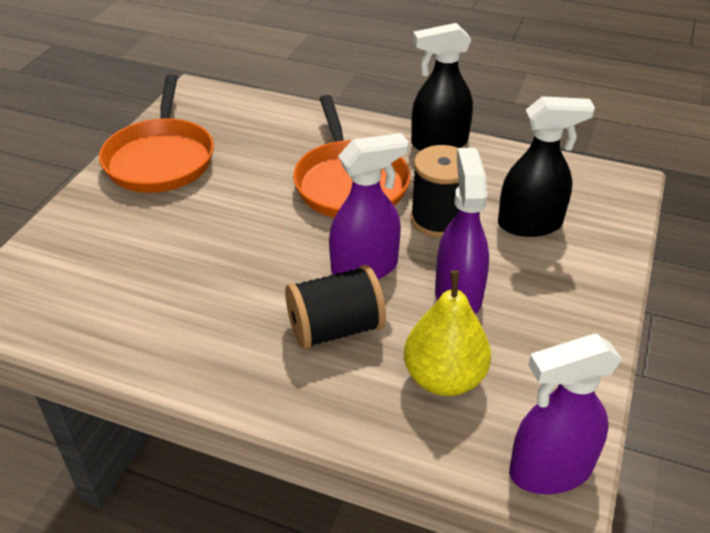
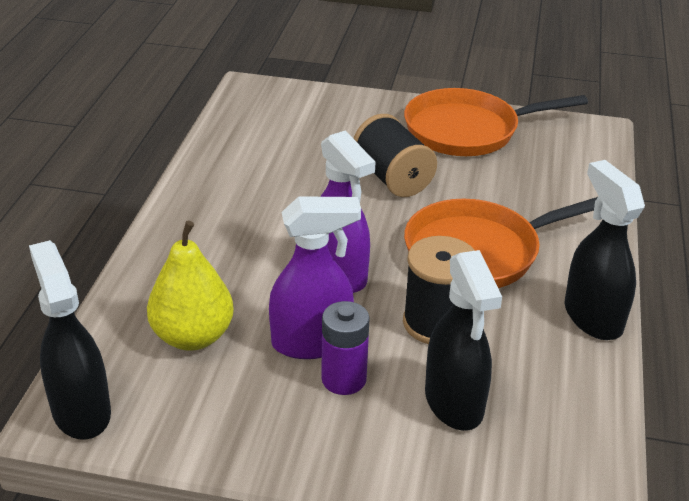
camera: 80 degrees right, 5 degrees down
black spool [285,265,386,350] -> black spool moved to [354,114,437,197]
purple spray bottle [509,334,622,494] -> black spray bottle [29,240,111,440]
none -> purple battery [321,301,370,395]

